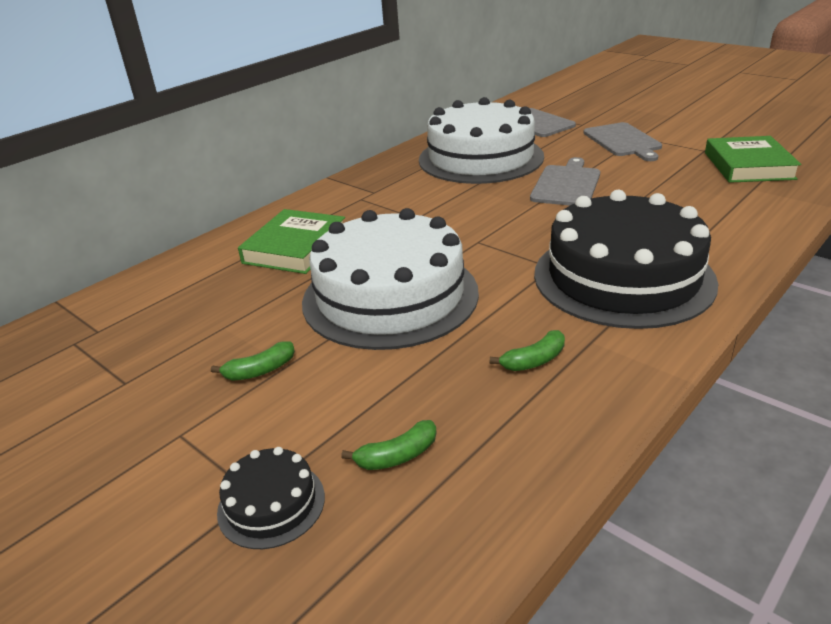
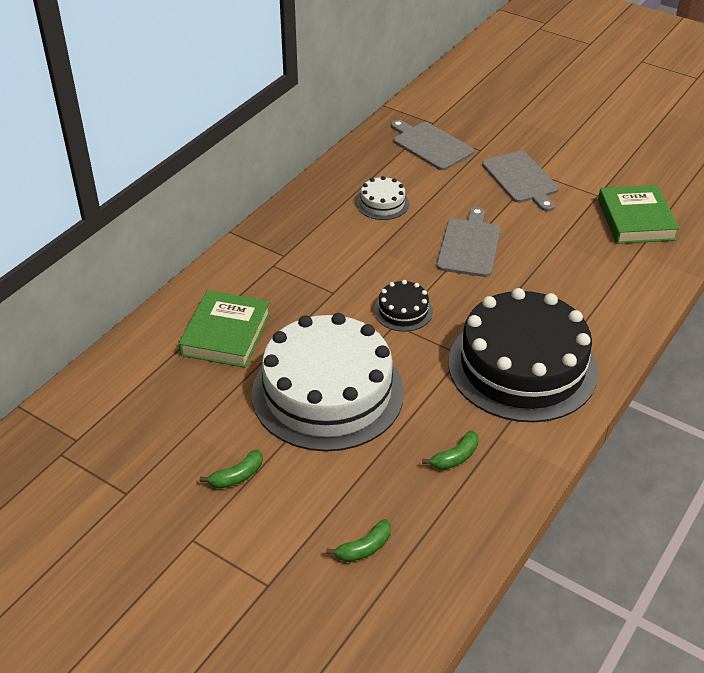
camera: 10 degrees left, 10 degrees up
black cake [217,447,325,549] -> black cake moved to [374,280,433,332]
white cake [419,97,544,184] -> white cake [356,176,409,220], size x0.42

